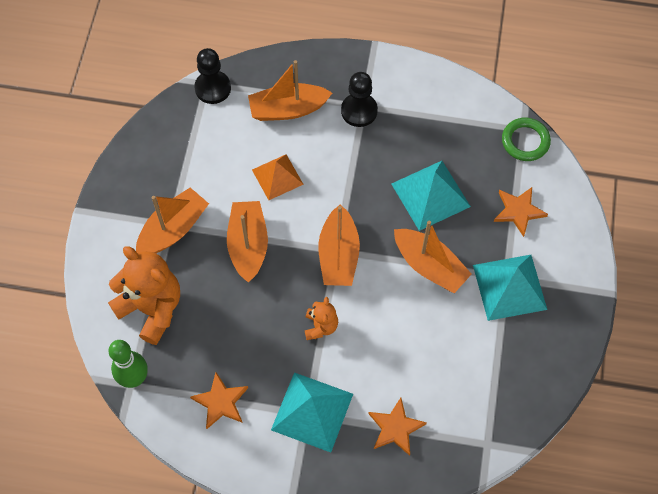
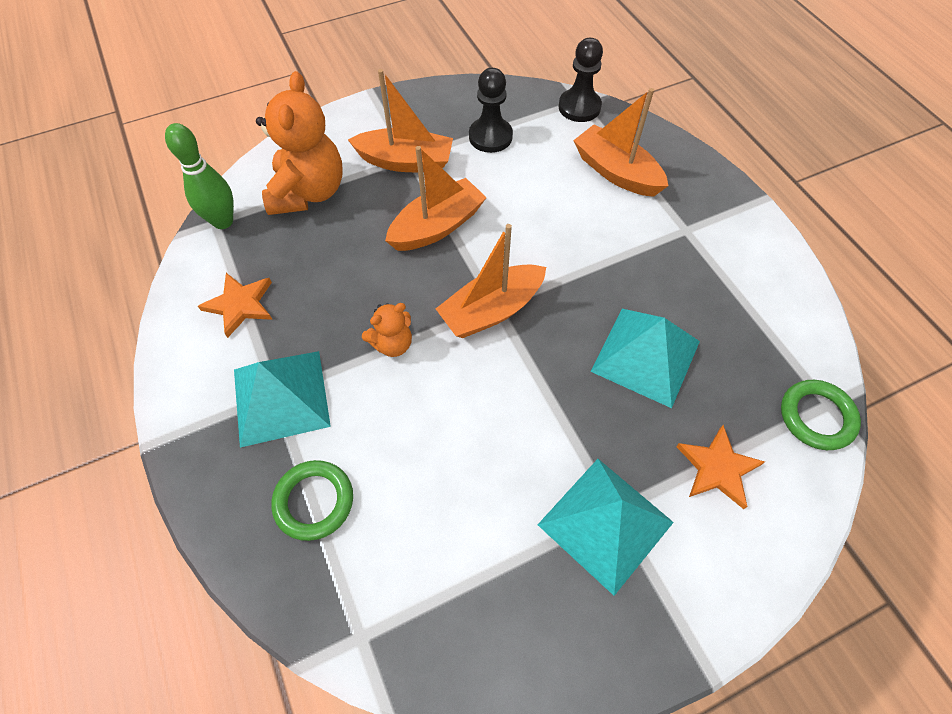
camera: 55 degrees right, 5 degrees down
orange pyramid [252,154,304,200] -> none
black pawn [341,72,378,127] -> black pawn moved to [469,68,513,153]
orange star [368,398,427,456] -> green ring [271,460,353,541]
orange boat [394,220,471,293] -> none

